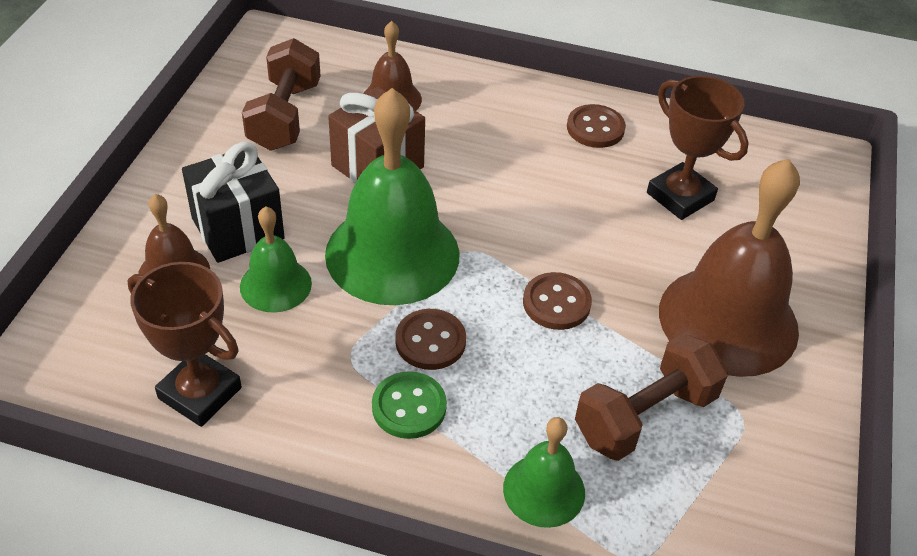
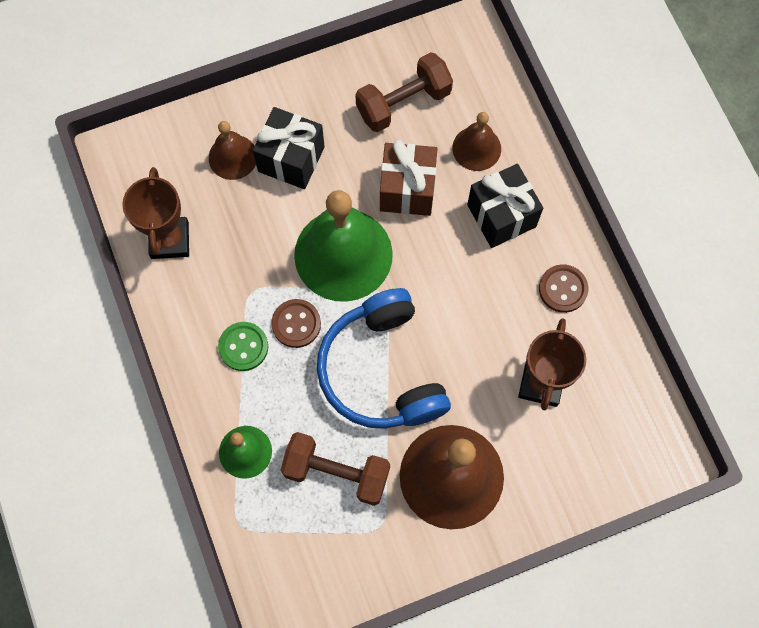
camera: 55 degrees right, 25 degrees up
green bell [240,206,312,313] -> none
brown button [523,272,592,330] -> blue headphones [317,288,451,429]
none -> black gift [467,164,543,248]

